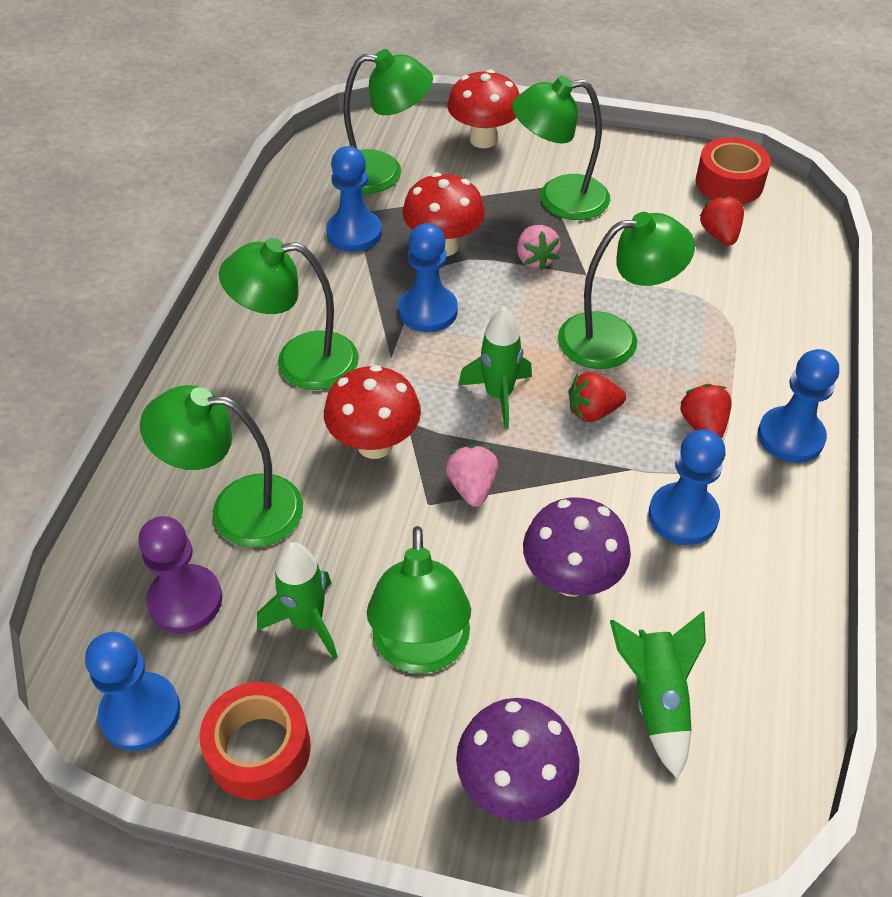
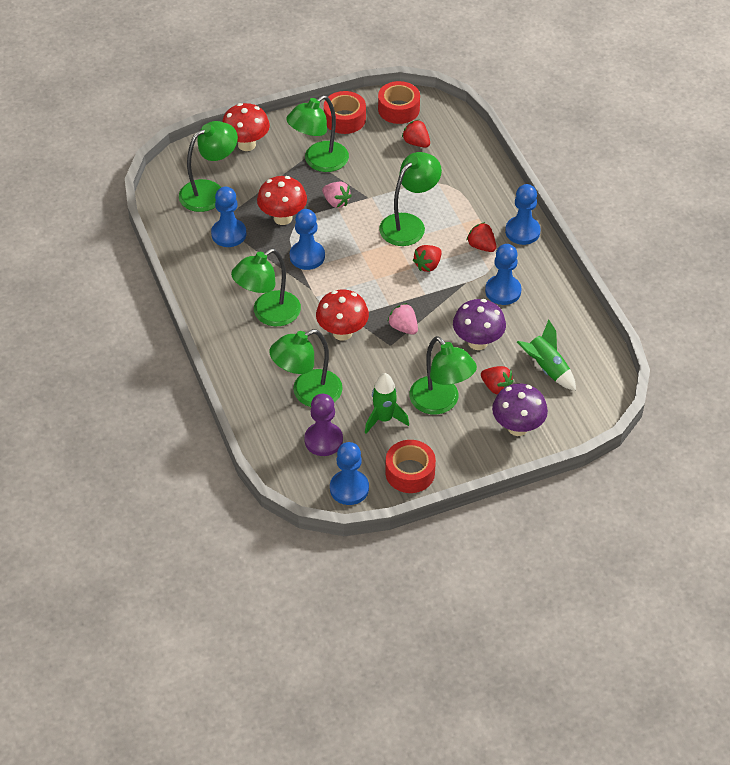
camera: 35 degrees left, 0 degrees up
green rocket [458,307,532,428] -> none
none -> red tape [324,91,366,134]
none -> red strawberry [481,366,514,395]

